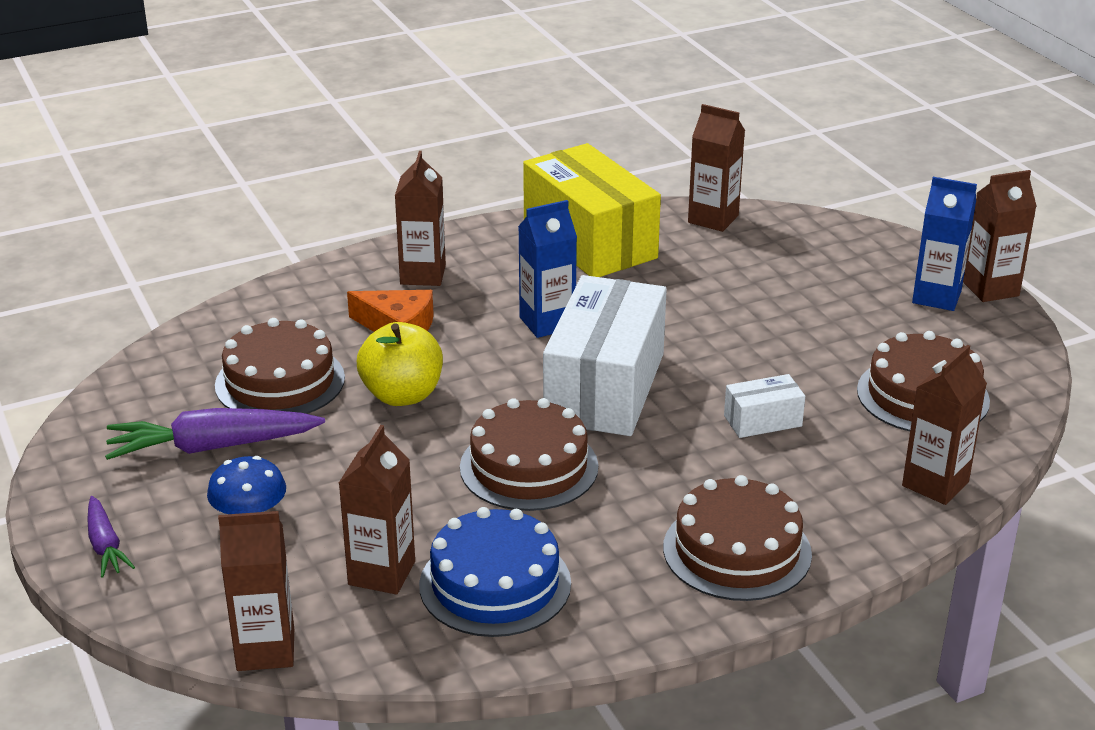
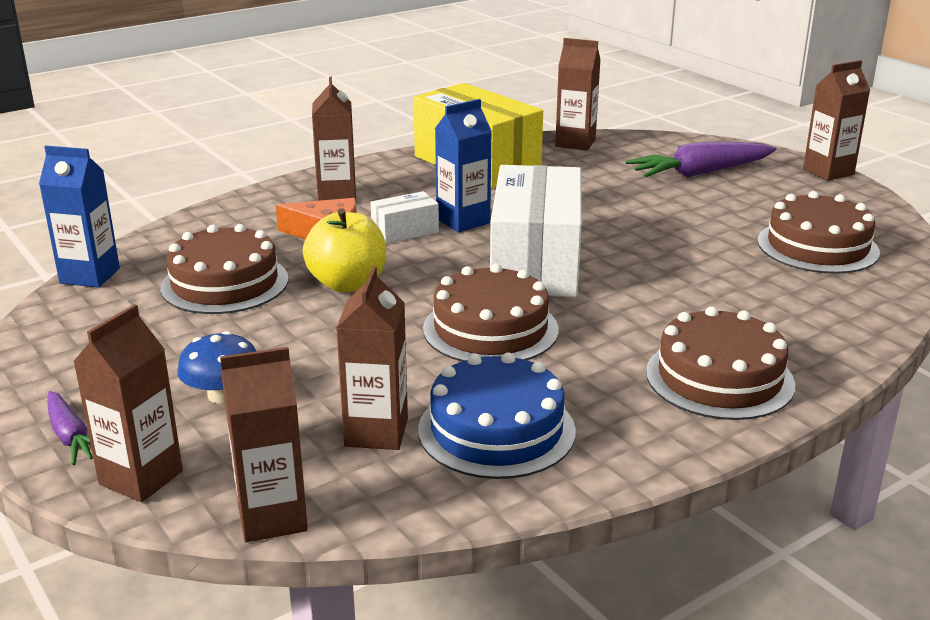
camera: 10 degrees left, 5 degrees down
purple carrot [105,408,325,460] -> purple carrot moved to [625,142,776,178]
white box [724,374,805,438] -> white box moved to [370,191,439,244]
brown carton [902,345,987,505] -> brown carton moved to [73,304,183,502]
blue carton [912,177,977,311] -> blue carton moved to [39,146,120,288]

